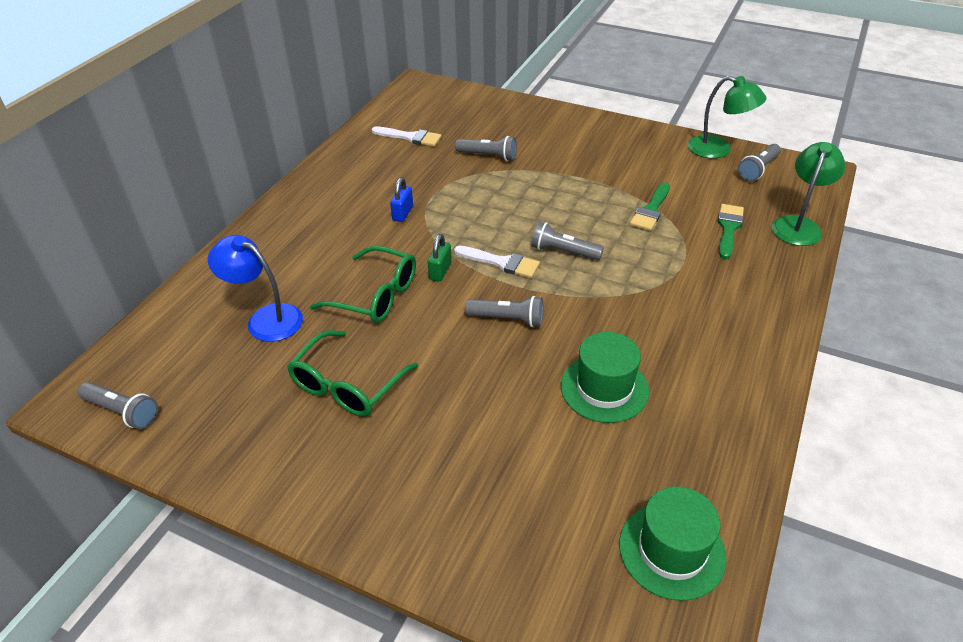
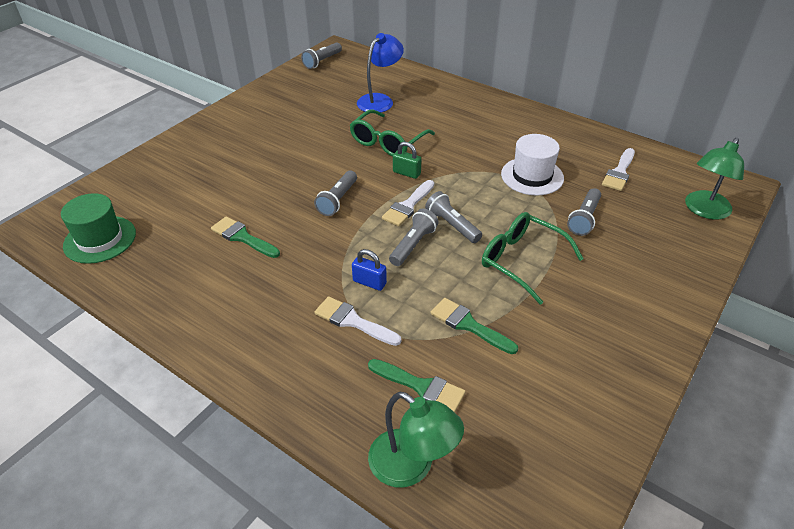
camera: 100 degrees right, 0 degrees up
green glasses [287,330,418,417] -> green glasses moved to [482,212,584,305]
blue padlock [390,177,413,222] -> blue padlock moved to [352,249,387,291]
green hat [561,332,649,423] -> green brush [211,216,280,258]
green lamp [688,76,767,159] -> green lamp moved to [685,138,744,220]
grey flashlight [738,144,781,181] -> grey flashlight moved to [425,191,482,243]
none -> white brush [314,296,401,346]
none -> white hat [501,134,564,195]

